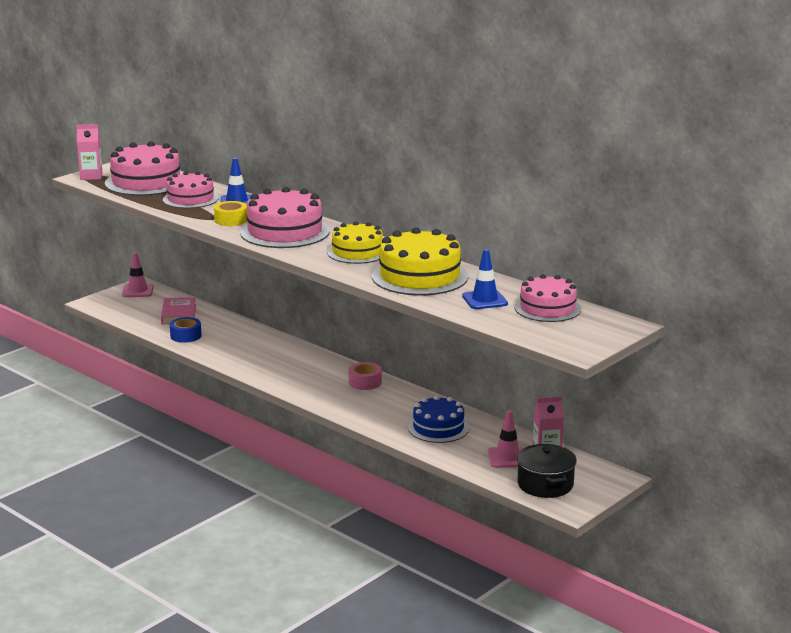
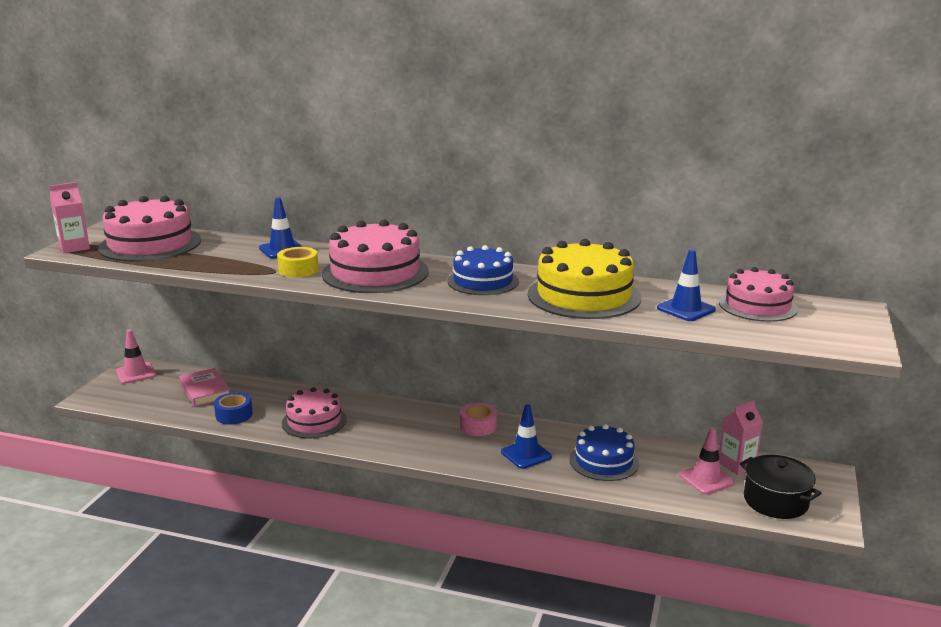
camera: 25 degrees left, 0 degrees up
pink cake [163,171,219,208] -> pink cake moved to [282,387,347,438]
yellow cake [327,221,383,264] -> blue cake [448,245,519,295]
none -> blue traffic cone [501,404,552,469]

